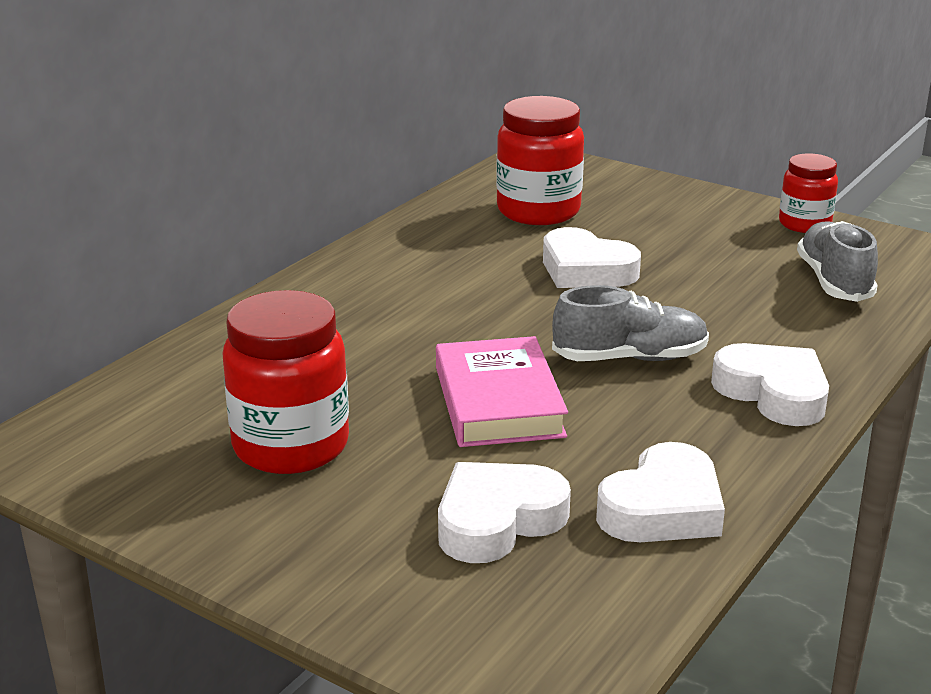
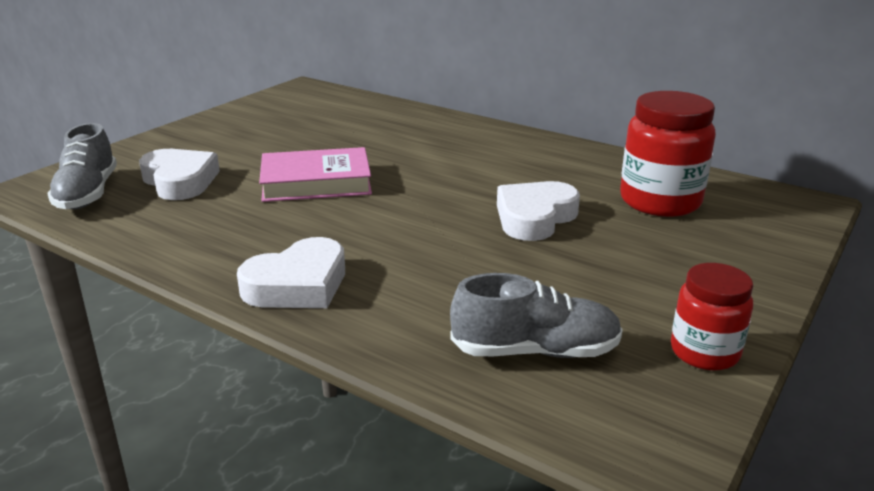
camera: 90 degrees right, 0 degrees up
red jar [222,290,349,474] -> none
grey shoe [552,285,709,361] -> grey shoe moved to [47,123,117,209]
white heart [596,442,725,542] -> none

